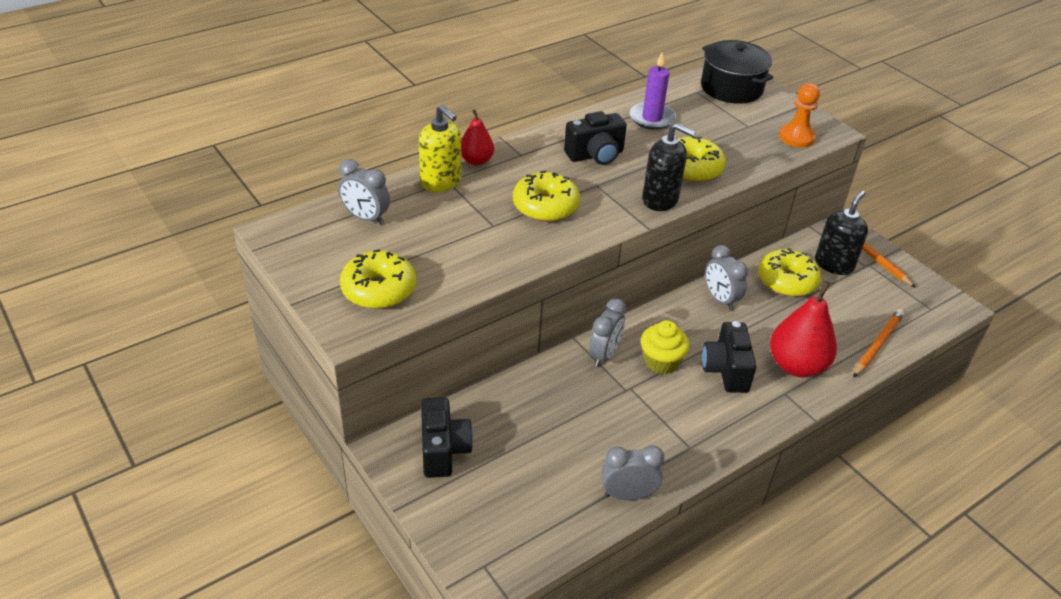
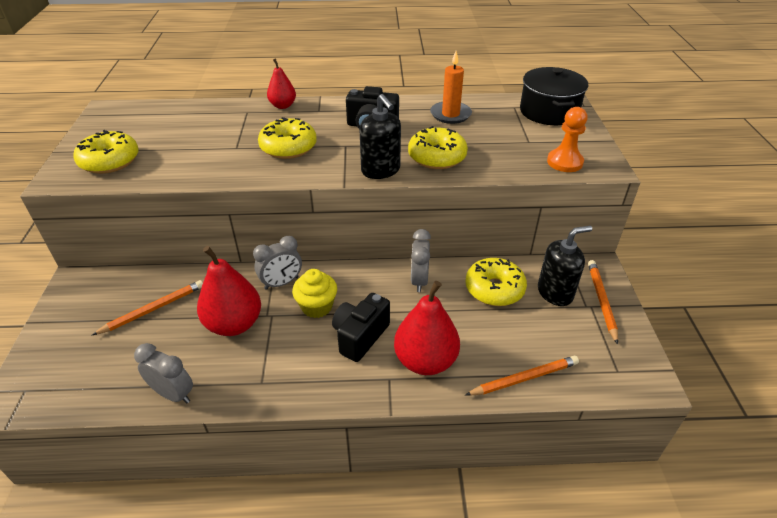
camera: 35 degrees right, 0 degrees up
grey clock [338,159,390,225] -> none
yellow soap dispenser [419,105,461,192] -> none
black camera [421,397,473,478] -> none
purple candle [630,53,676,130] -> orange candle [430,51,472,124]
none -> orange pencil [92,280,203,335]
none -> red pear [197,246,261,336]

